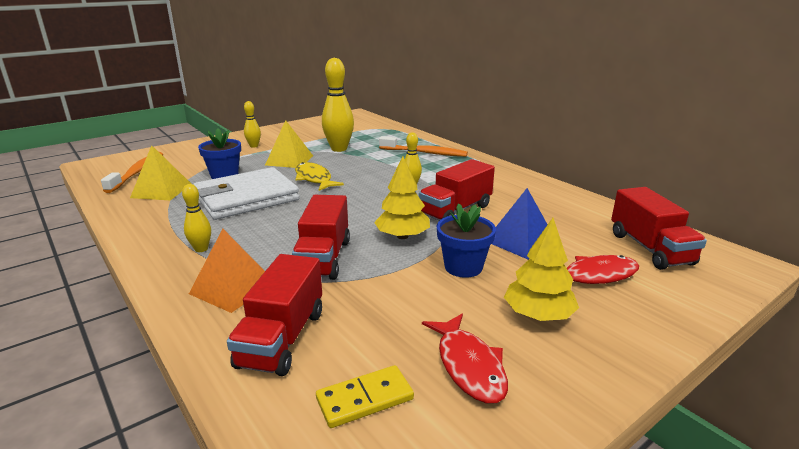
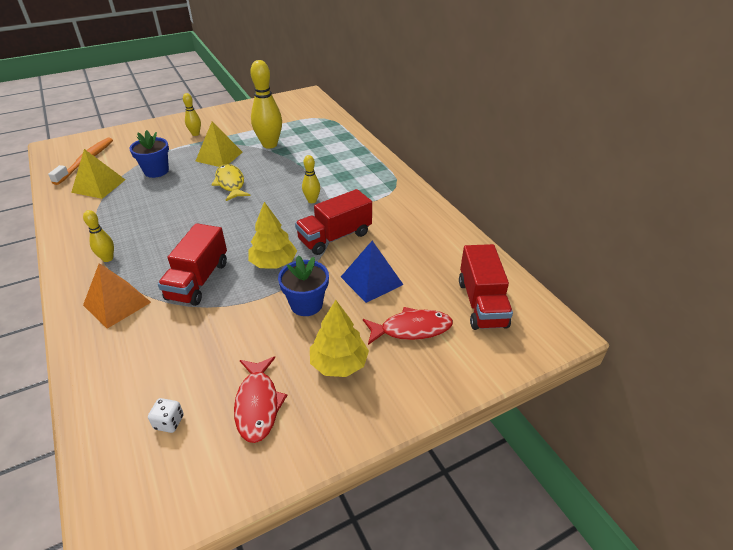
camera: 10 degrees right, 15 degrees up
white wallet [193,167,300,220] -> none
red truck [227,254,322,376] -> none
yellow domino [316,365,414,428] -> white dice [148,398,184,433]
orange toothbrush [379,136,468,157] -> none

